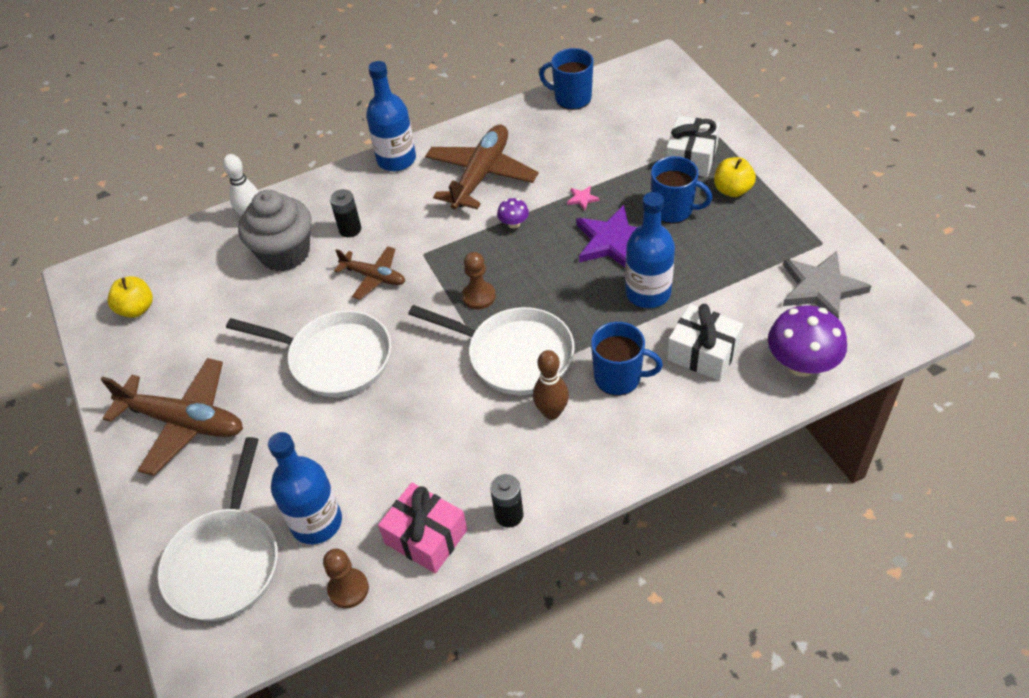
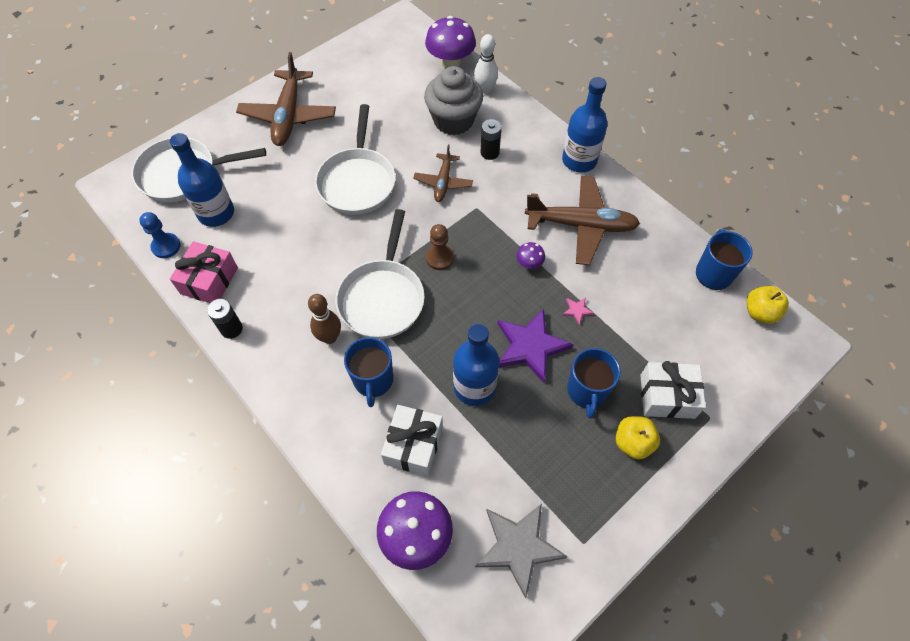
camera: 70 degrees right, 10 degrees up
yellow apple [108,276,153,318] -> yellow apple moved to [747,286,789,324]
brown pawn [323,548,369,608] -> blue pawn [139,212,181,258]
none -> purple mushroom [425,16,476,68]

